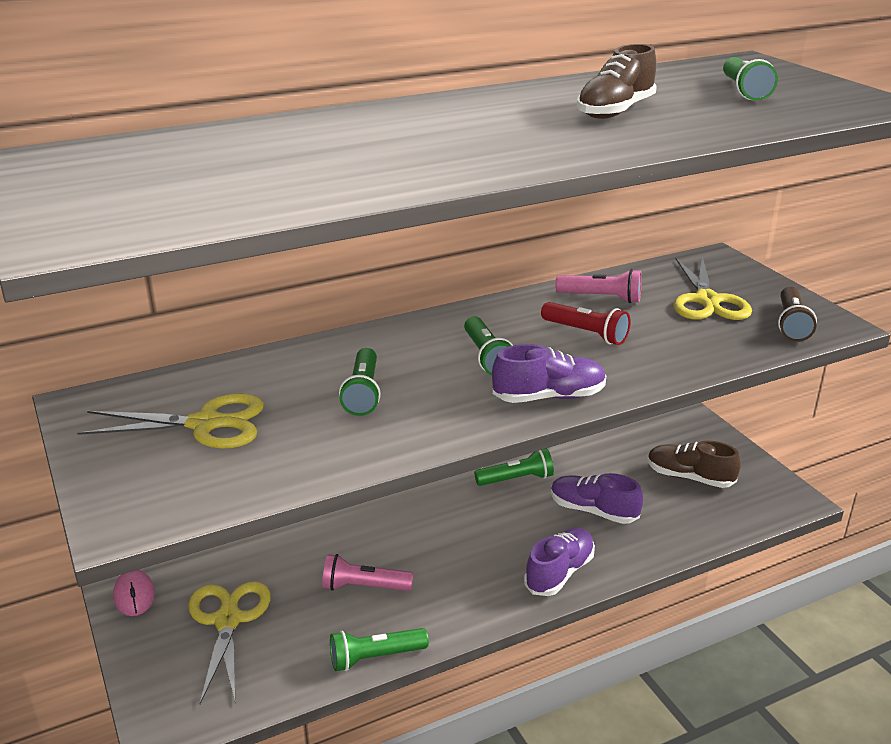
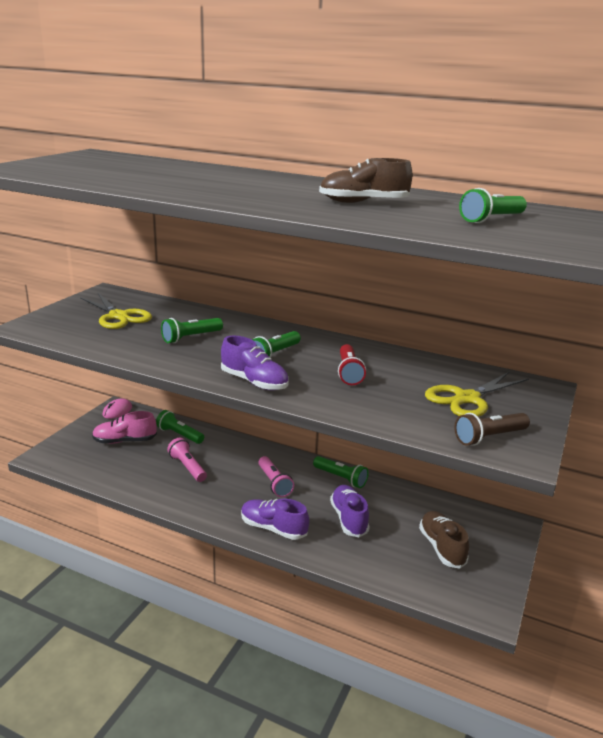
camera: 50 degrees right, 5 degrees down
yellow scissors [188,581,271,704] -> pink shoe [92,411,157,444]
green flashlight [330,628,429,671] -> green flashlight moved to [156,410,204,444]
purple shoe [524,528,595,596] -> purple shoe turned 150 degrees counterclockwise [241,499,309,540]
pink flashlight [556,269,642,303] -> pink flashlight moved to [258,456,294,497]

